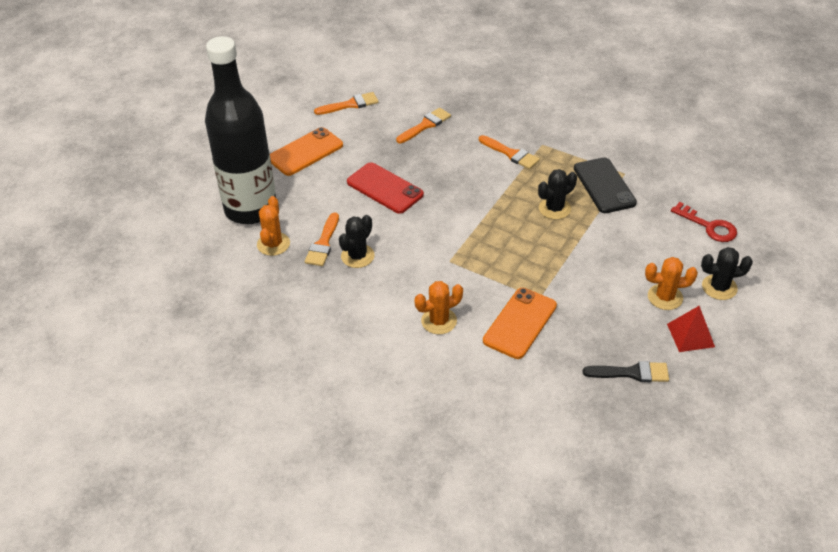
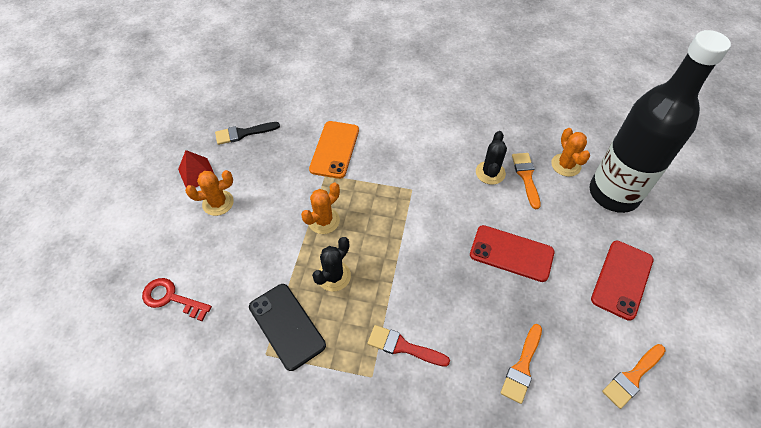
camera: 160 degrees right, 10 degrees up
orange phone [270,127,343,176] -> red phone [591,241,653,321]
orange cactus [415,281,463,335] -> orange cactus moved to [301,183,340,234]
orange brush [479,135,540,169] -> red brush [367,325,450,367]
black cactus [701,247,753,300] -> none

